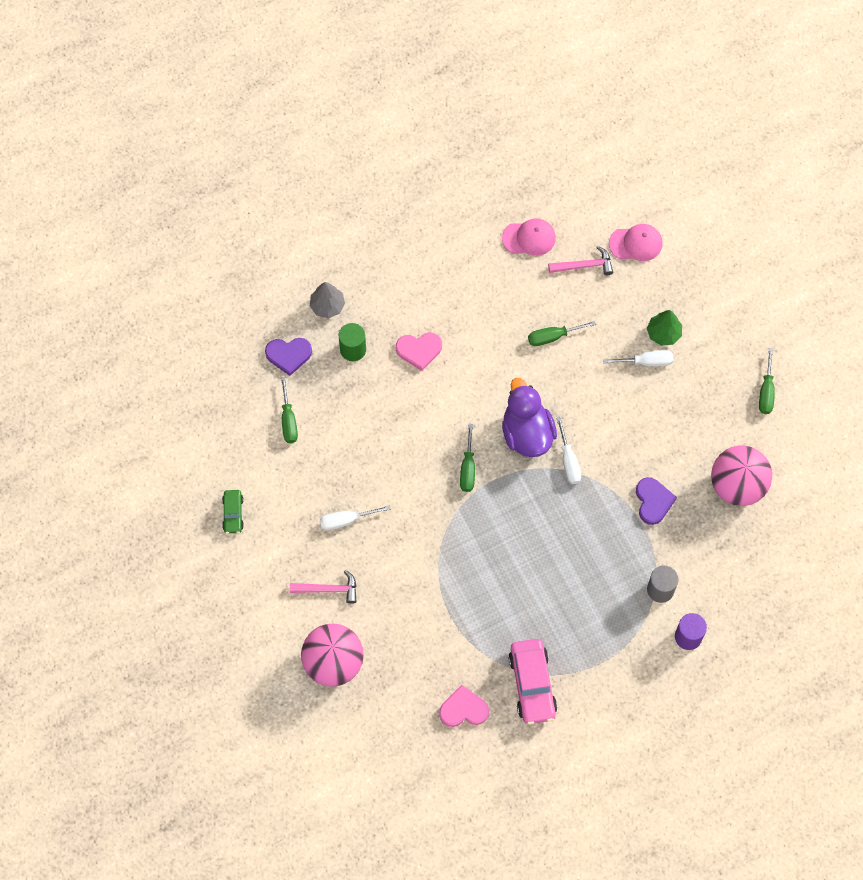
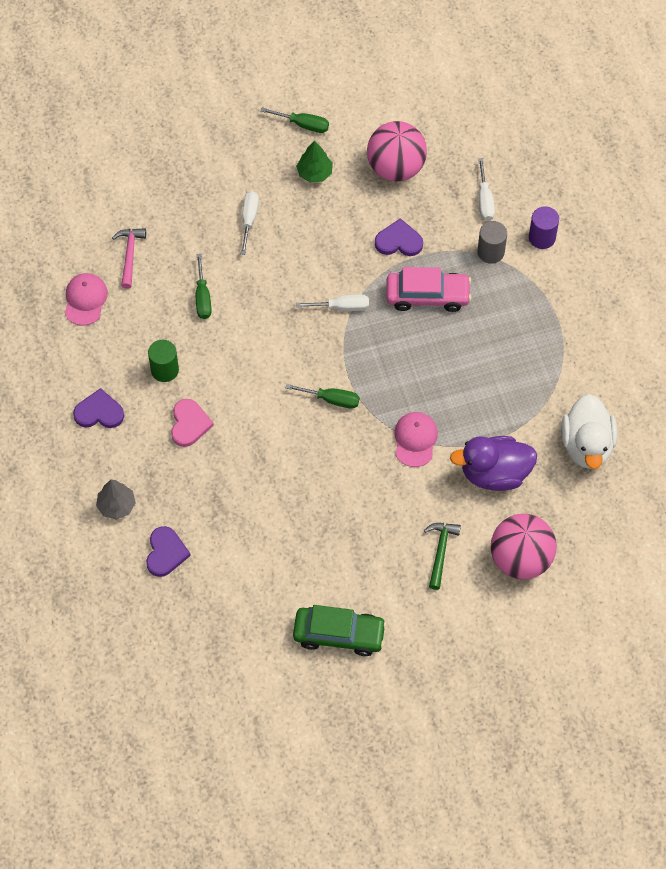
camera: 80 degrees left, 5 degrees down
green car [222,490,244,534] -> green car [293,605,387,656], size x1.82
green screwdriver [281,377,298,443] -> none
pink hammer [290,570,357,604] -> green hammer [424,523,461,590]
white screwdriver [320,505,391,530] -> white screwdriver moved to [478,158,495,221]
green cylinder [339,323,366,361] -> green cylinder moved to [148,340,179,382]
pink heart [439,685,489,727] -> white duck [561,394,617,469]
purple duck [502,378,557,457] -> purple duck moved to [450,436,537,491]
pink car [508,639,557,725] -> pink car moved to [386,267,471,312]
pink cap [609,224,662,261] -> pink cap moved to [394,412,438,467]
green tree [647,310,682,346] -> green tree moved to [296,140,333,183]
none -> purple heart [73,388,124,428]

